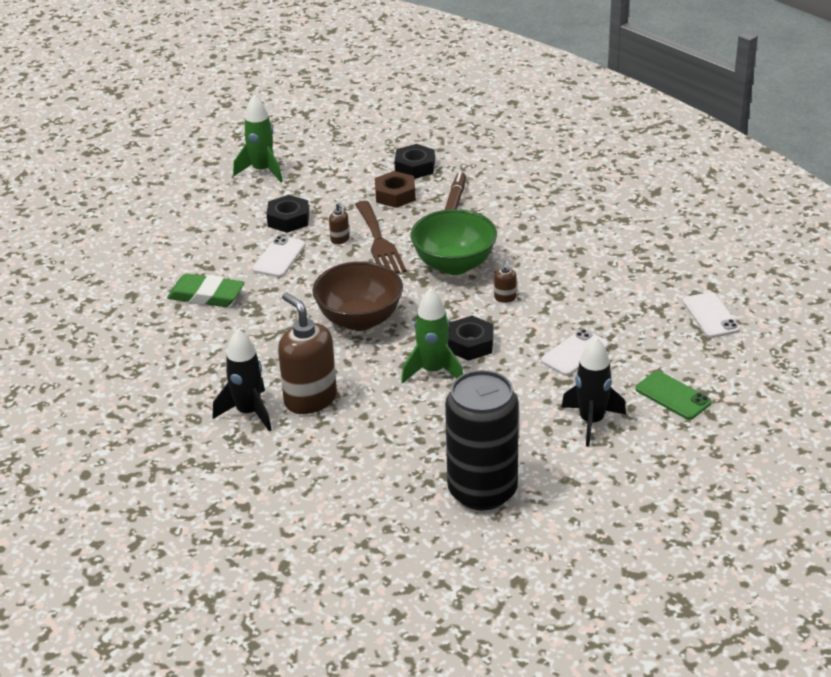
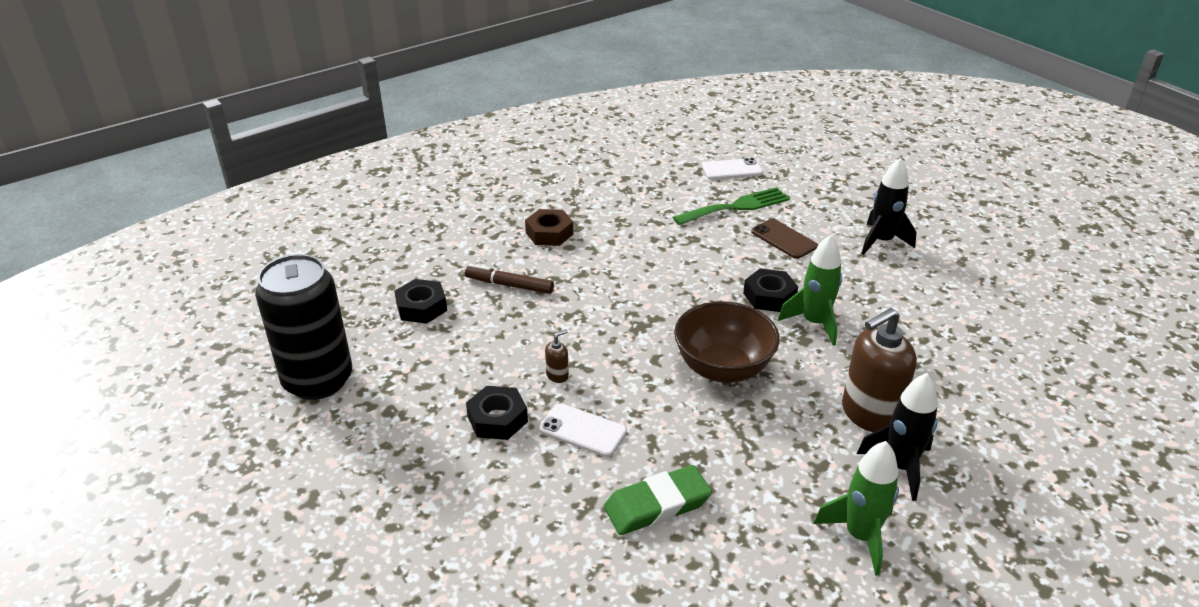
camera: 85 degrees left, 0 degrees up
green eraser [167,274,245,307] -> green eraser turned 45 degrees clockwise [604,465,712,535]
green rocket [233,95,283,182] -> green rocket moved to [814,441,899,576]
brown fork [355,201,407,273] -> none
brown nut [375,171,416,208] -> brown nut moved to [525,209,574,246]
green bowl [411,209,497,275] -> none
black can [445,370,519,511] -> black can moved to [255,254,352,400]
brown soap dispenser [494,261,517,303] -> none
white phone [541,329,609,376] -> brown phone [751,219,818,259]
green phone [636,371,711,420] -> none
none -> green fork [673,187,790,225]

